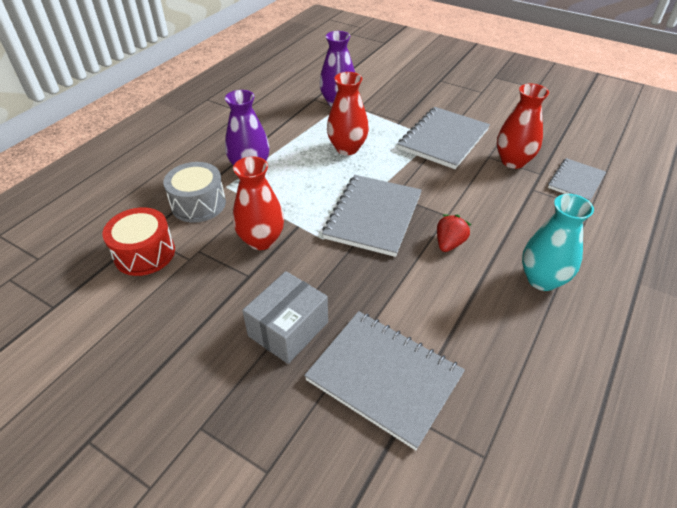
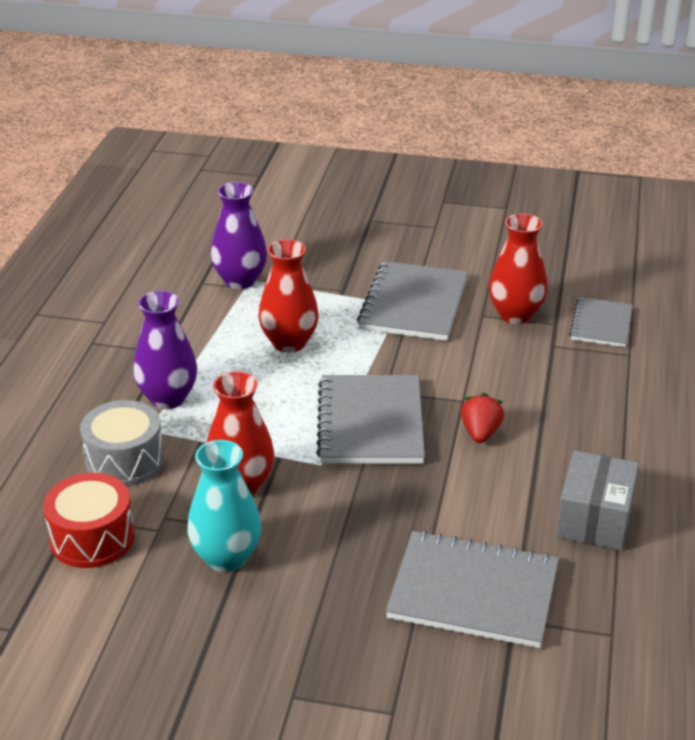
camera: 20 degrees left, 10 degrees down
grey box [242,271,328,364] -> grey box moved to [556,450,639,550]
turquoise vase [522,194,594,291] -> turquoise vase moved to [187,440,261,572]

